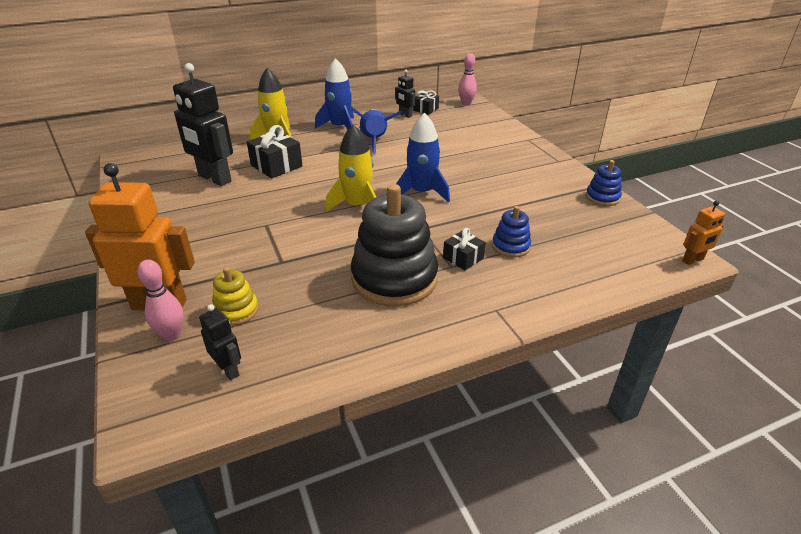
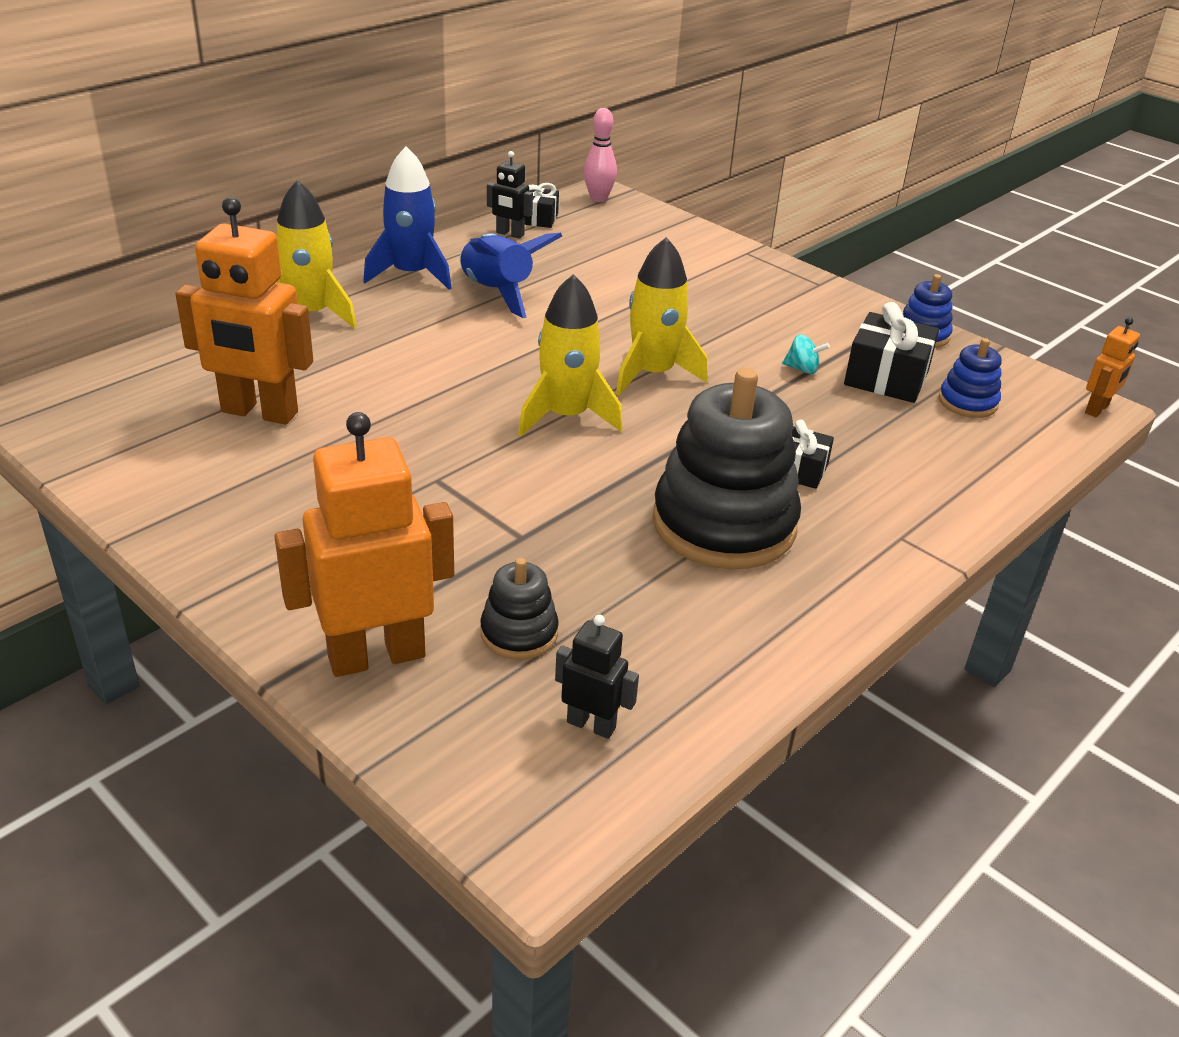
camera: 25 degrees left, 0 degrees up
pink bowling pin [137,260,184,341] -> none
black robot [173,63,233,186] -> orange robot [175,197,313,424]
yellow stacking toy [212,267,258,326] -> black stacking toy [480,558,559,660]
black gift [247,125,303,178] -> black gift moved to [844,302,939,403]
blue rocket [396,113,450,202] -> yellow rocket [616,237,708,396]
blue stacking toy [492,206,531,257] -> blue stacking toy moved to [939,338,1002,418]
none -> turquoise spinning top [782,334,830,374]

